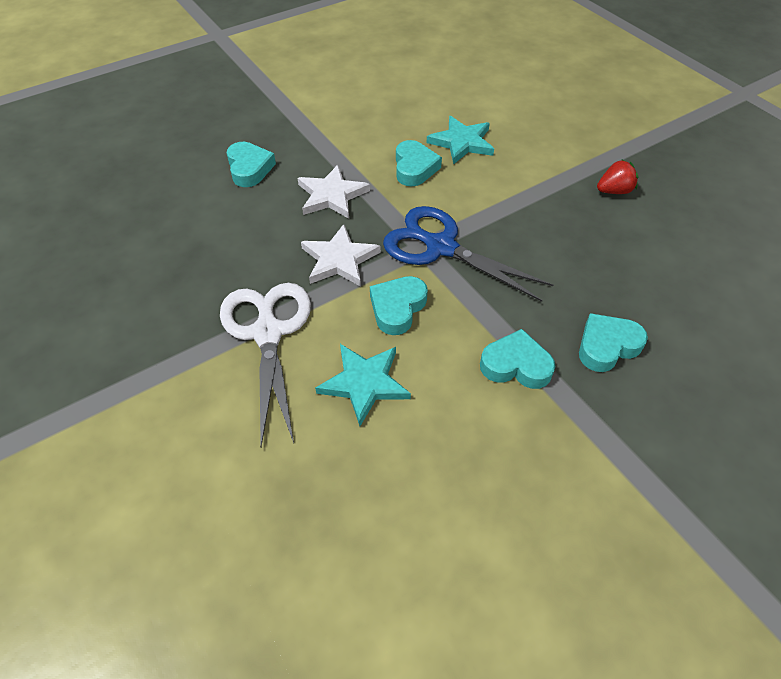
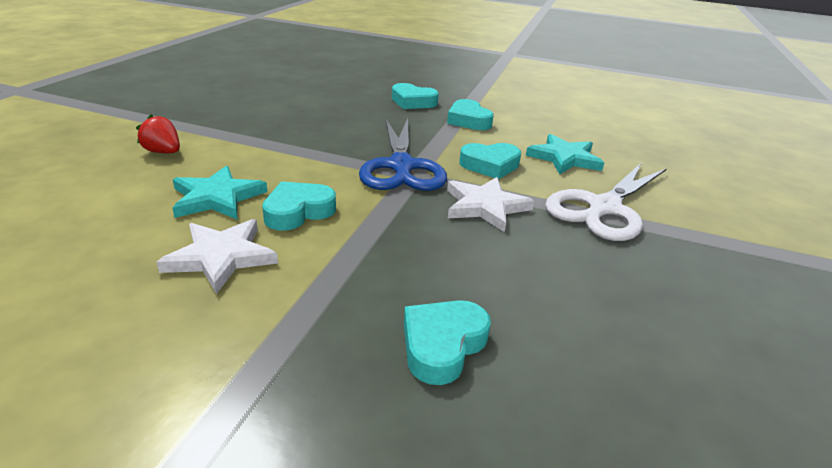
camera: 130 degrees left, 20 degrees down
white star [298,165,370,219] -> white star moved to [156,219,278,294]
red strawberry [597,160,639,194] -> red strawberry moved to [136,114,180,153]

